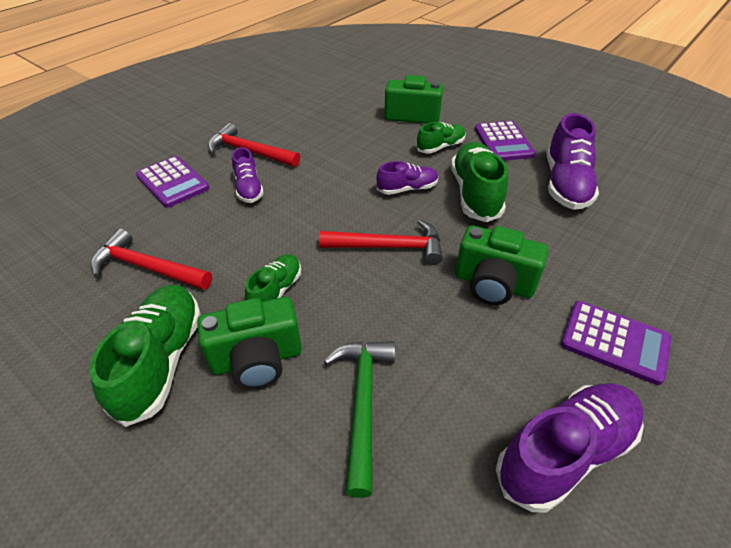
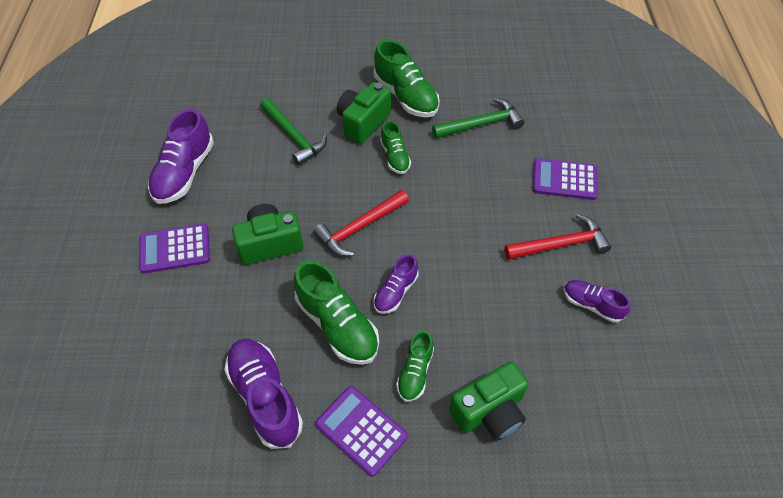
camera: 140 degrees right, 10 degrees up
red hammer [91,229,212,290] -> green hammer [432,98,524,138]
purple shoe [232,147,264,203] -> purple shoe moved to [563,280,631,323]

